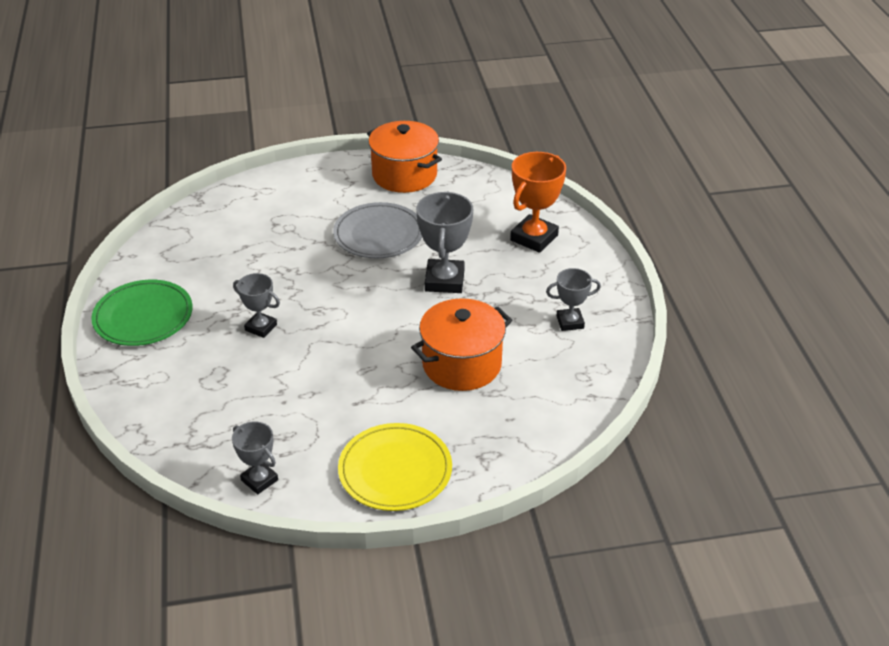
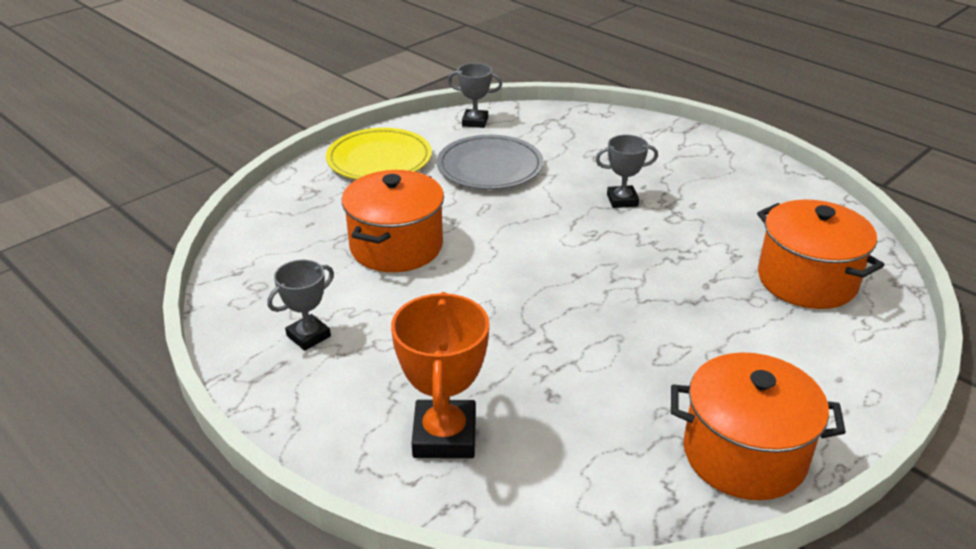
camera: 145 degrees right, 5 degrees down
green plate [91,280,193,346] -> none
grey plate [333,202,422,258] -> grey plate moved to [437,135,544,189]
grey trophy [416,192,473,293] -> none
none -> orange pot [757,199,884,309]

